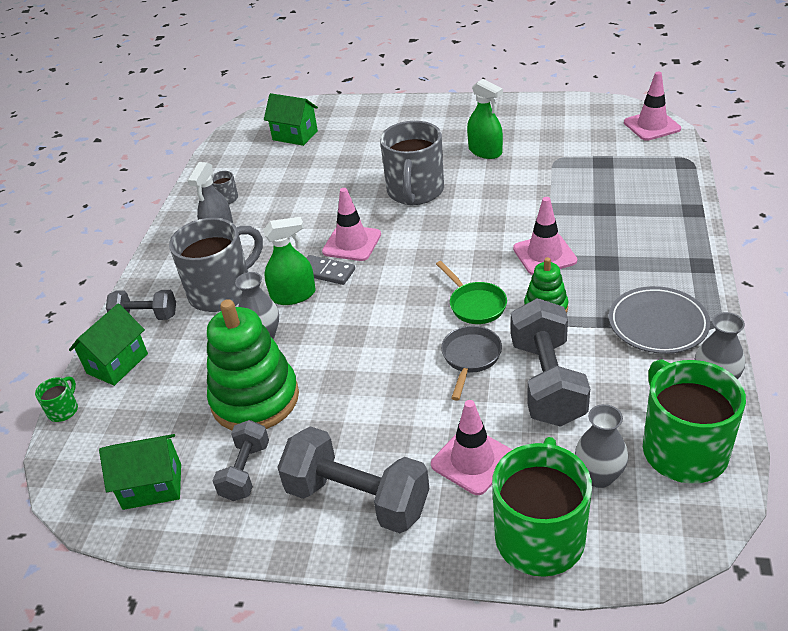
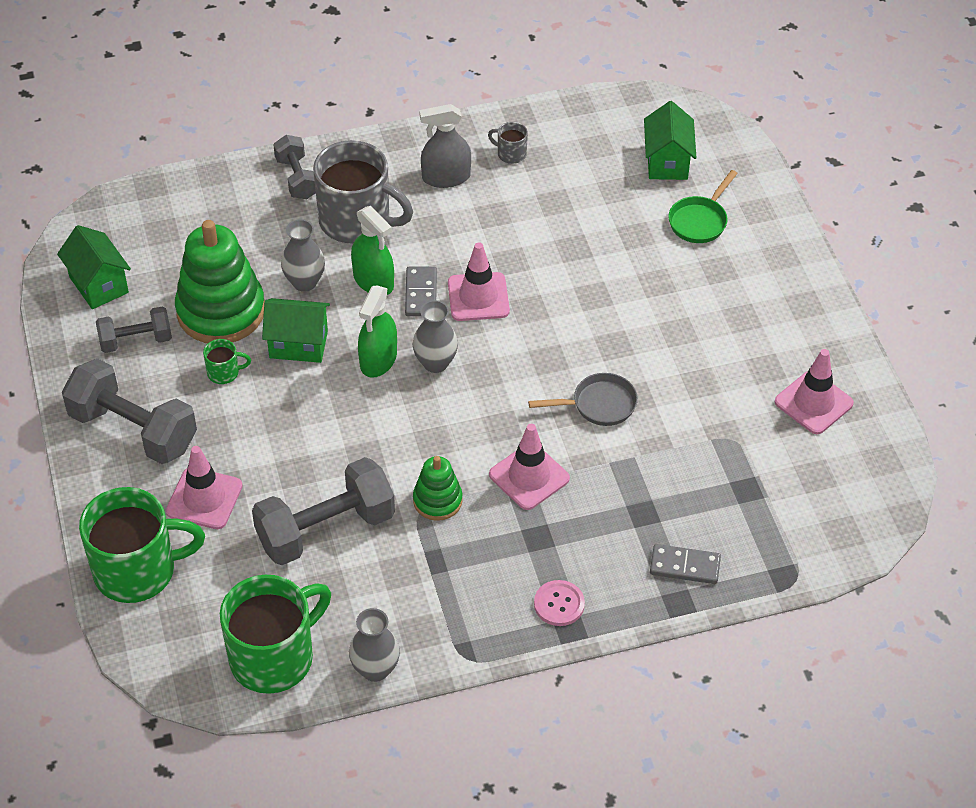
camera: 60 degrees right, 10 degrees up
green mug [35,377,78,422] -> green mug moved to [203,339,251,384]
green house [69,304,148,386] -> green house moved to [262,298,330,363]
grey dumbbell [277,426,430,533] -> grey dumbbell turned 60 degrees counterclockwise [62,359,197,464]
grey mug [380,121,444,205] -> none
green pan [436,261,507,324] -> green pan moved to [668,170,738,243]
grey pan [441,326,502,401] -> grey pan moved to [528,373,638,426]
green spray bottle [467,79,503,159] -> green spray bottle moved to [358,286,397,378]
grey vase [575,404,628,488] -> grey vase moved to [413,300,458,373]
grey plate [609,286,710,354] -> none
pink traffic cone [624,72,681,141] -> pink traffic cone moved to [775,349,854,434]
none -> pink button [534,580,585,626]
none -> grey domino [650,544,721,584]

